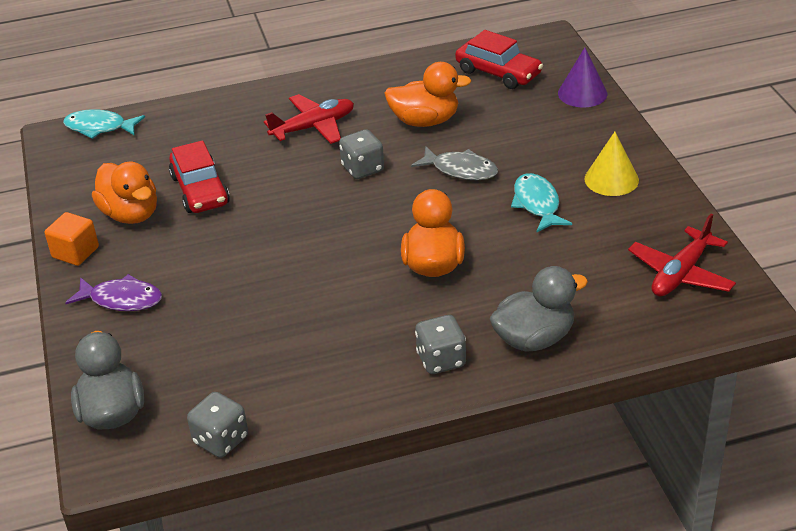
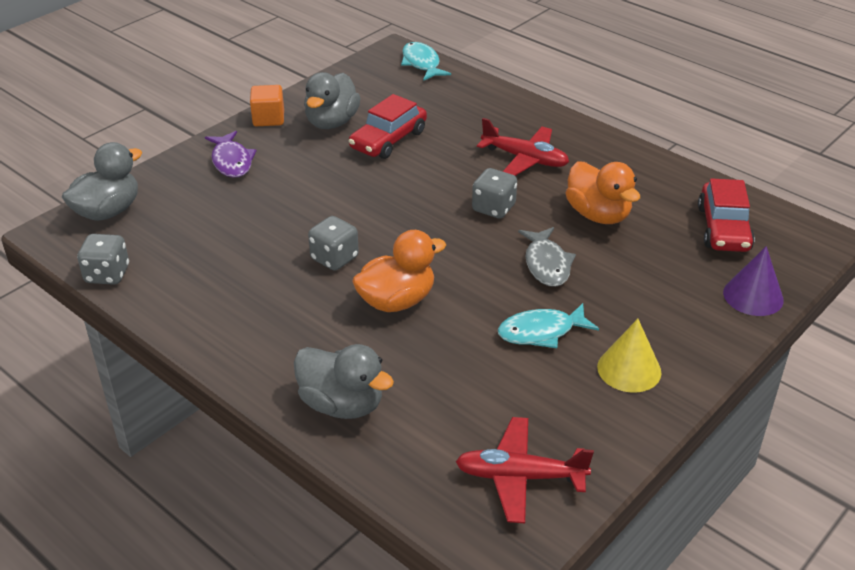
camera: 55 degrees right, 0 degrees up
orange duck [92,162,157,224] -> grey duck [304,72,361,129]
grey dice [415,315,466,374] -> grey dice moved to [308,216,359,271]
turquoise fish [511,173,572,232] -> turquoise fish turned 150 degrees counterclockwise [498,303,599,348]

